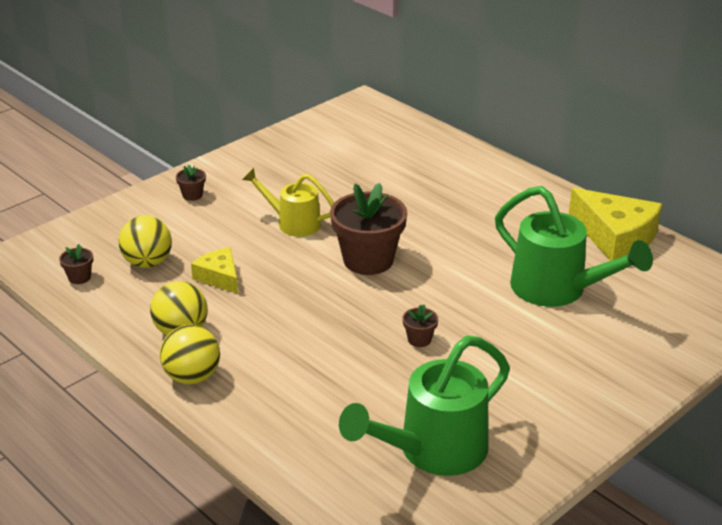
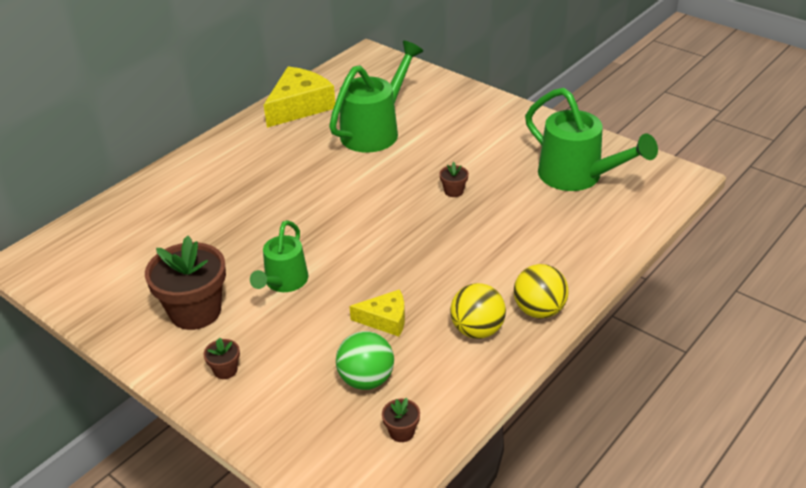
camera: 95 degrees left, 5 degrees up
yellow ball [119,216,172,268] -> green ball [336,331,394,390]
yellow cheese [191,248,238,294] -> yellow cheese turned 135 degrees counterclockwise [349,289,405,337]
yellow watering can [242,168,334,237] -> green watering can [250,220,308,292]
brown flower pot [330,183,407,275] -> brown flower pot moved to [145,236,226,330]

